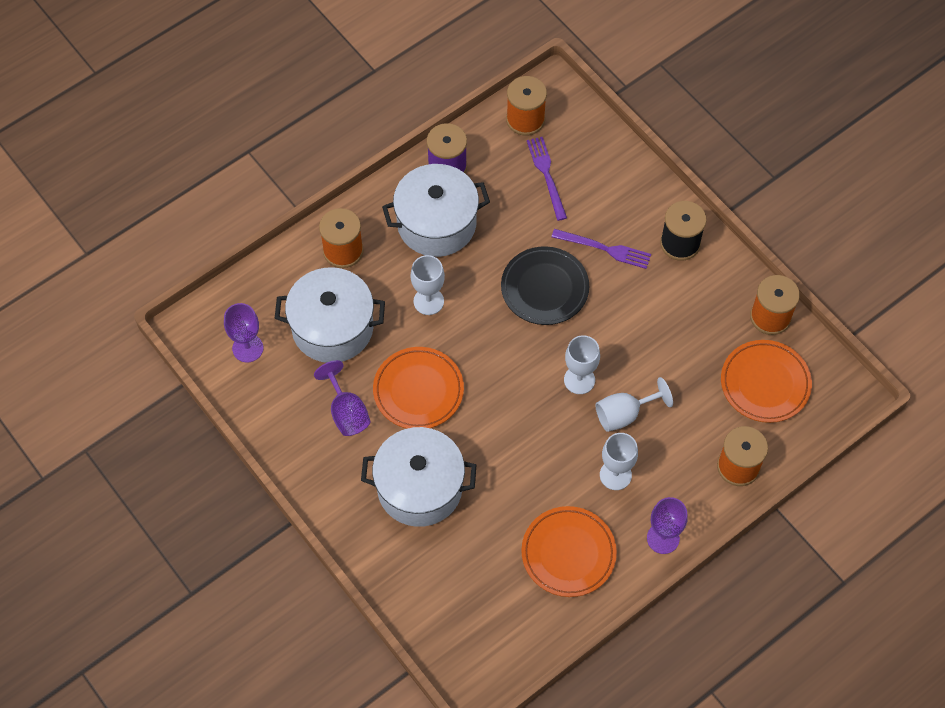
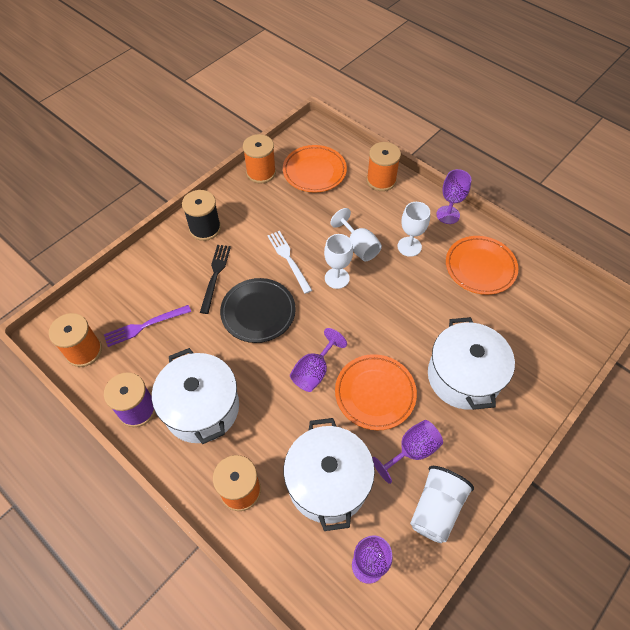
camera: 100 degrees left, 5 degrees down
white goblet [411,255,445,315] -> none
purple fork [552,229,651,269] -> black fork [200,245,231,314]
none -> white fork [267,231,312,294]
none -> purple goblet [290,328,347,392]
none -> white cup [410,466,474,543]

